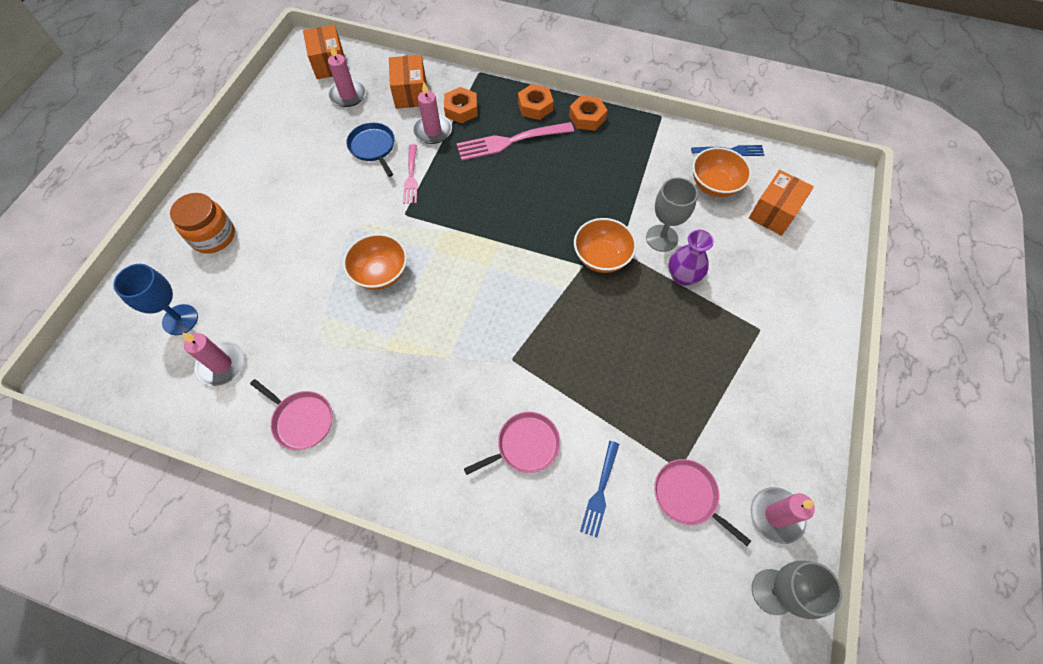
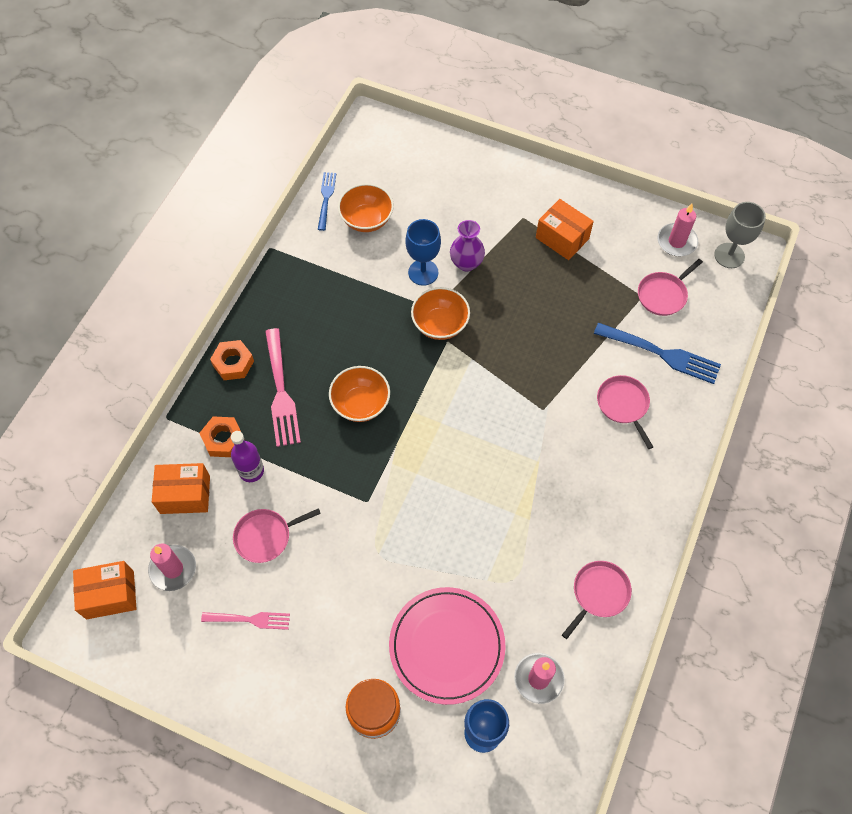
camera: 85 degrees left, 0 degrees up
orange bowl [343,234,407,290] -> orange bowl moved to [329,366,390,422]
blue pan [346,123,395,177] -> pink pan [233,508,321,563]
pink fork [403,144,418,204] -> pink fork moved to [201,612,290,630]
pink candle [413,82,452,144] -> purple bottle [231,431,264,482]
orange nut [569,96,607,131] -> none
blue fork [580,441,619,538] -> blue fork [594,323,721,384], size x1.66
grey goblet [646,177,698,252] -> blue goblet [405,219,441,286]
orange box [749,170,814,236] -> orange box moved to [536,199,594,260]
none -> pink plate [389,587,506,705]

